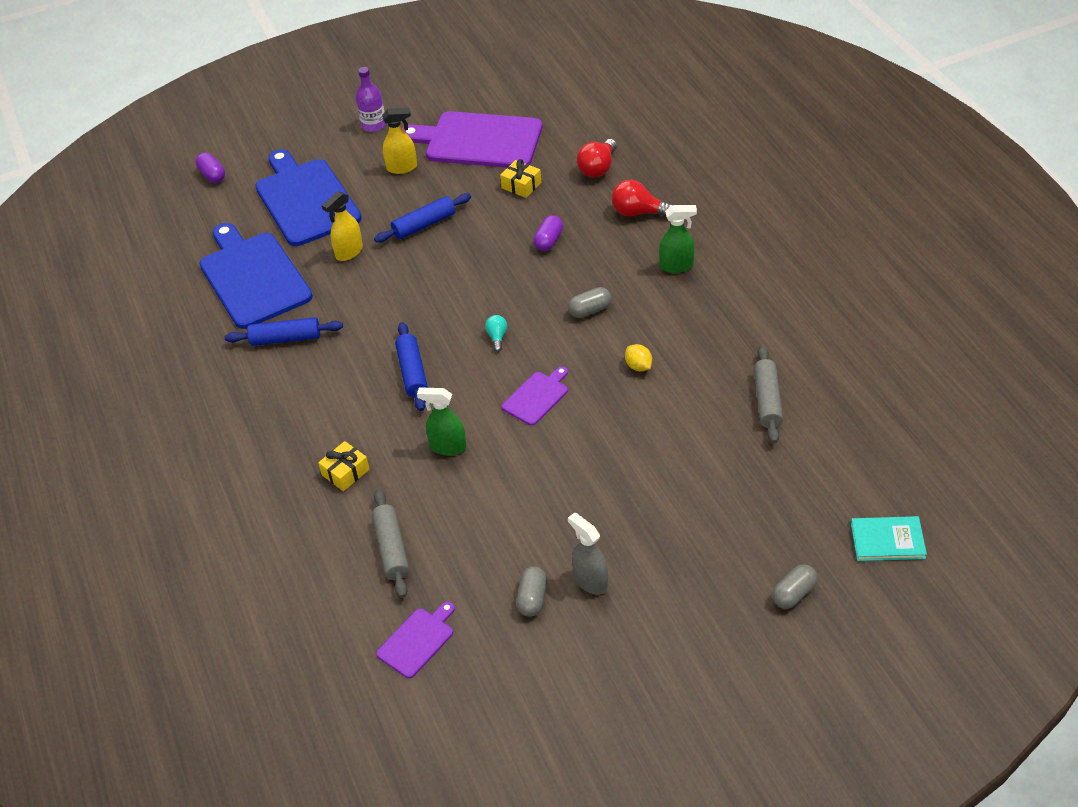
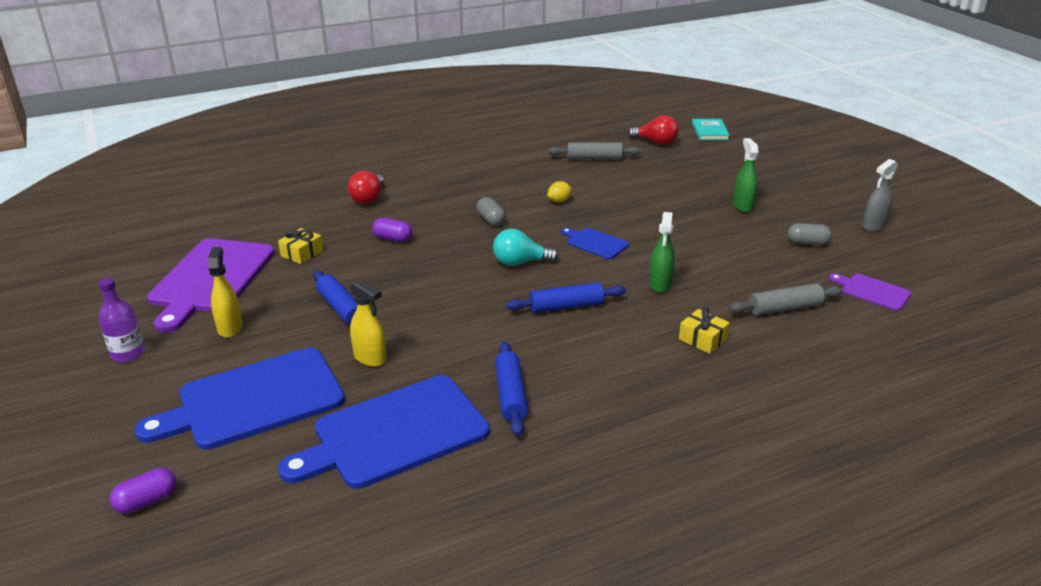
camera: 95 degrees left, 15 degrees down
turquoise light bulb [485,315,507,352] -> turquoise light bulb [493,229,559,266], size x1.76
purple cutting board [502,366,568,426] -> blue cutting board [561,228,629,259]
grey spray bottle [568,512,608,595] -> grey spray bottle moved to [862,159,898,232]
red light bulb [577,139,617,177] -> red light bulb moved to [628,115,679,145]
green spray bottle [659,205,697,273] -> green spray bottle moved to [733,138,759,212]
grey capsule [772,564,817,609] -> none

